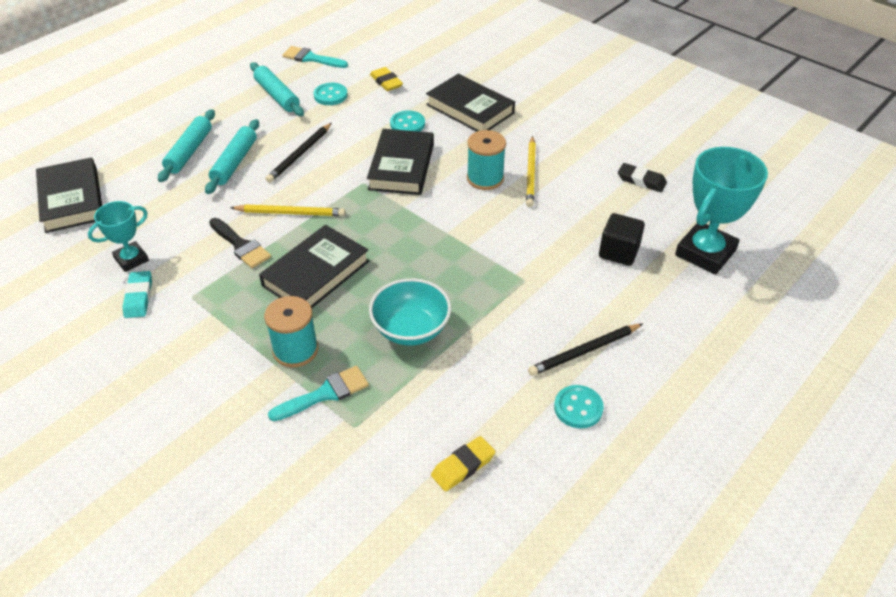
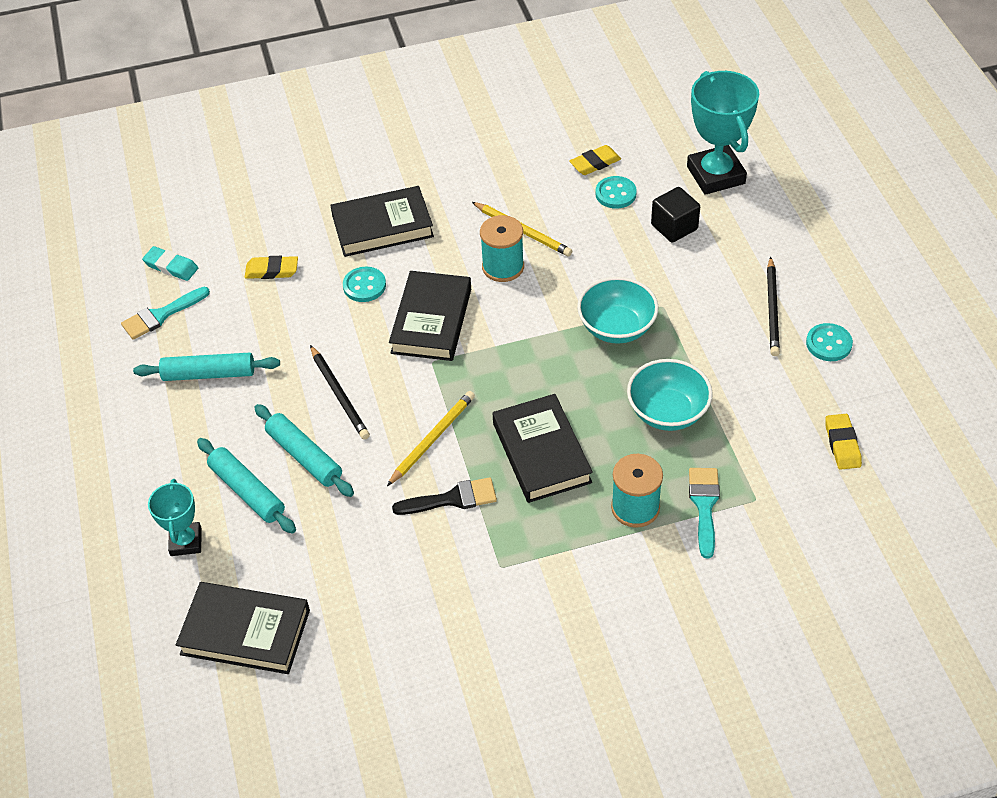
camera: 55 degrees left, 5 degrees up
turquoise trophy [88,201,149,272] -> turquoise trophy moved to [148,479,202,556]
turquoise eraser [122,271,152,318] -> turquoise eraser moved to [142,246,198,281]
turquoise button [313,83,348,105] -> turquoise button moved to [595,176,637,209]
black book [367,129,434,195] -> black book turned 60 degrees clockwise [389,271,471,361]
black eraser [618,163,667,192] -> yellow eraser [570,145,621,175]
none -> turquoise bowl [577,277,659,344]

